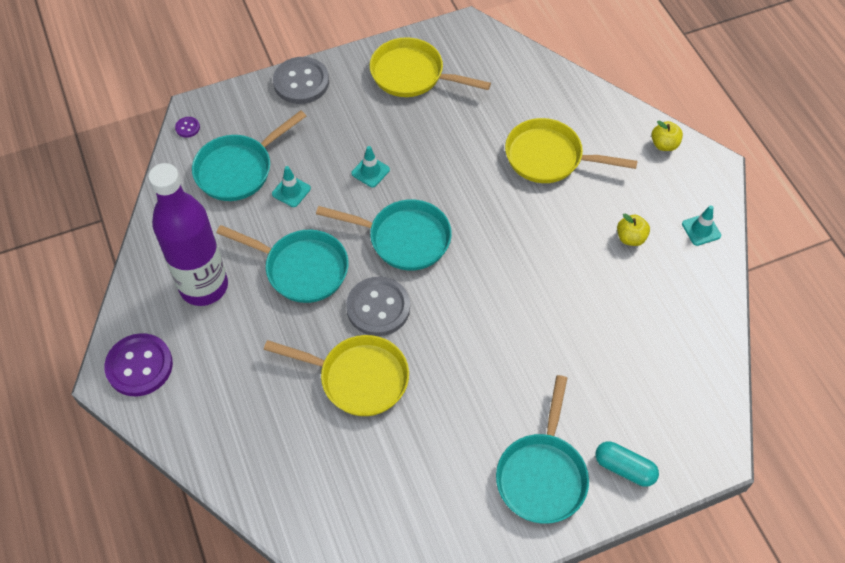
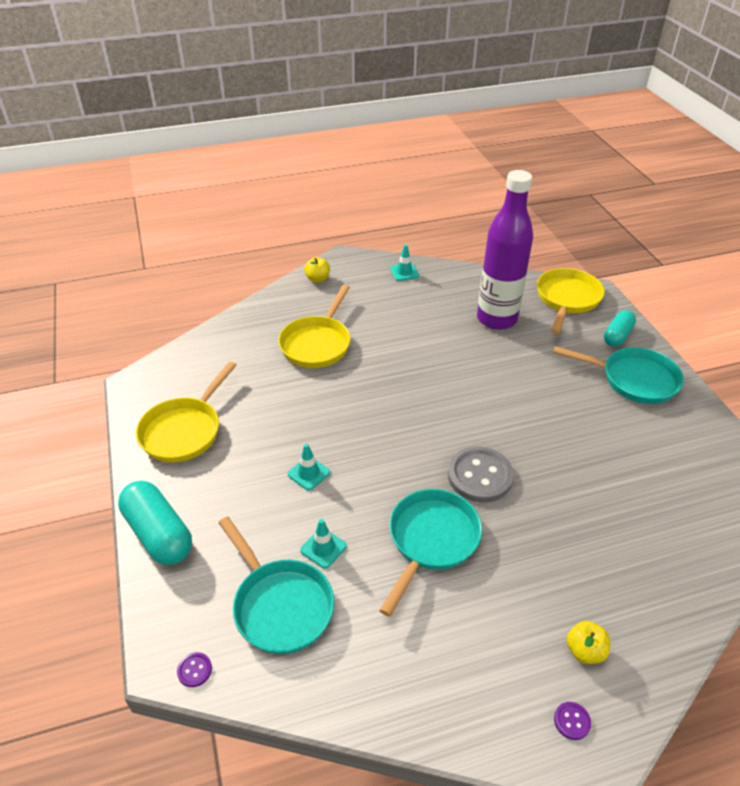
camera: 85 degrees left, 15 degrees down
purple button [104,333,173,396] -> purple button [554,702,591,740], size x0.42
purple bottle [148,163,228,306] -> purple bottle moved to [477,170,533,330]
yellow pan [264,335,409,416] -> yellow pan moved to [537,268,605,334]
grey button [273,57,329,104] -> turquoise capsule [118,481,192,565]
turquoise pan [316,199,452,270] -> none
yellow apple [617,214,650,246] -> yellow apple moved to [567,621,610,664]

